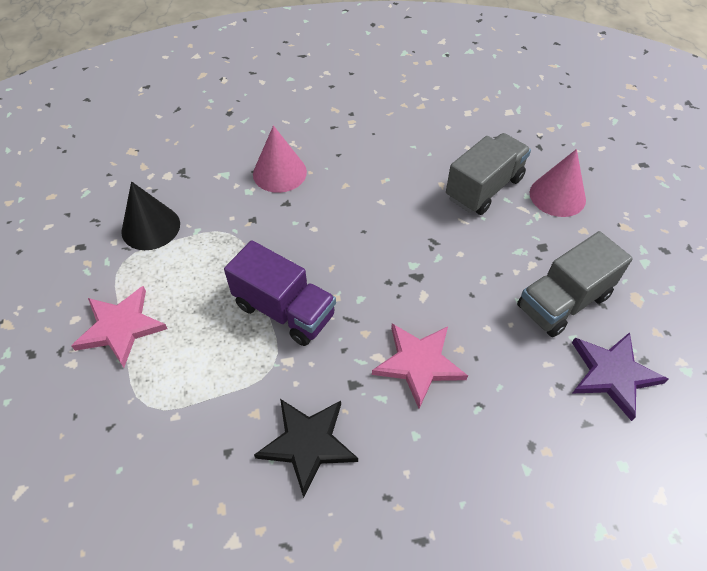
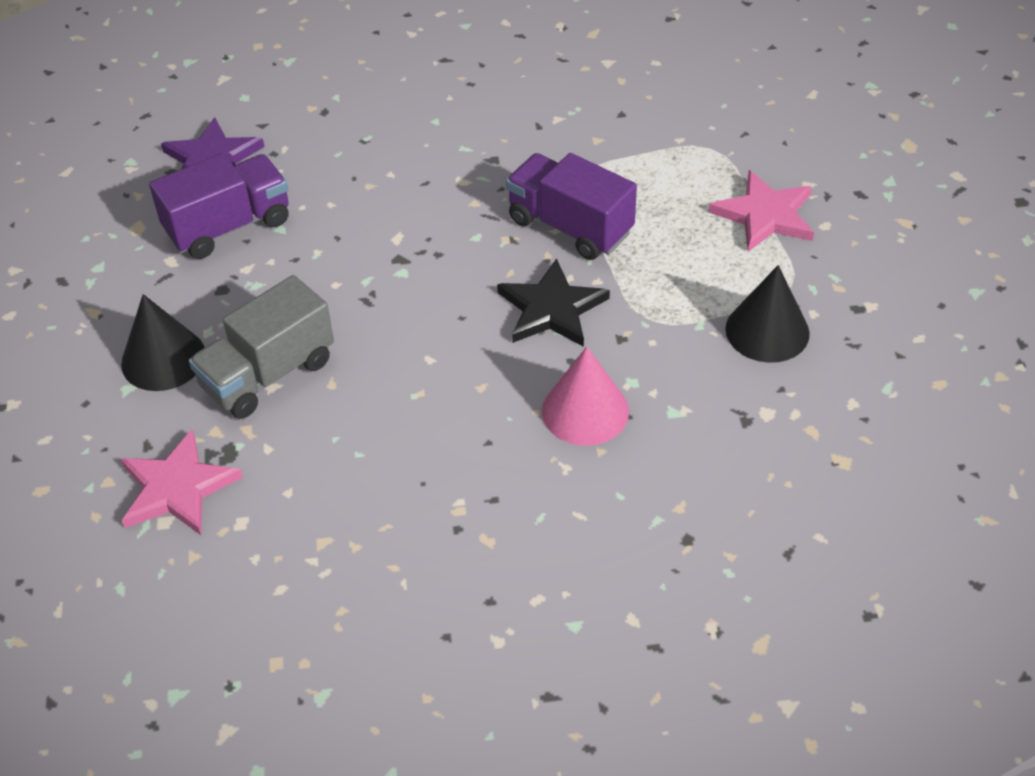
camera: 175 degrees left, 5 degrees down
black star [254,399,358,498] -> black star moved to [497,258,610,347]
pink star [372,323,468,409] -> pink star moved to [121,429,243,535]
grey truck [517,231,633,337] -> purple truck [149,153,289,259]
pink cone [530,149,586,217] -> black cone [121,294,205,391]

